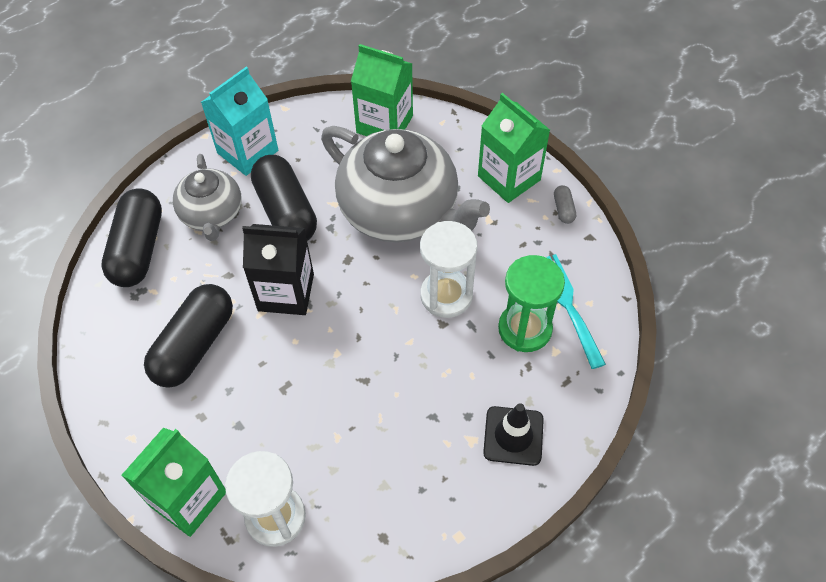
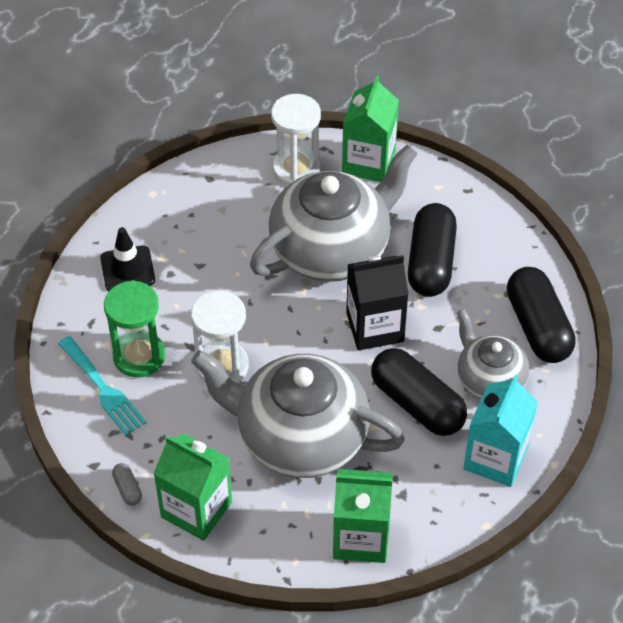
camera: 160 degrees right, 5 degrees down
none -> grey teapot [250,144,418,282]

